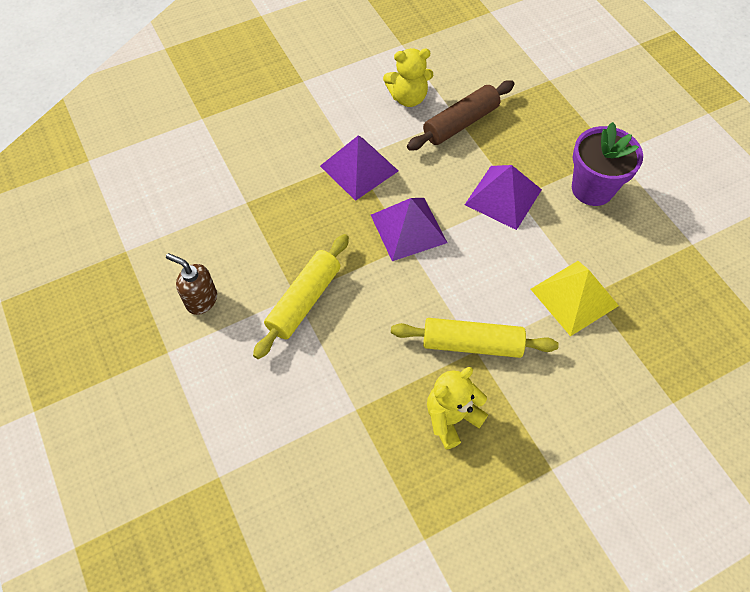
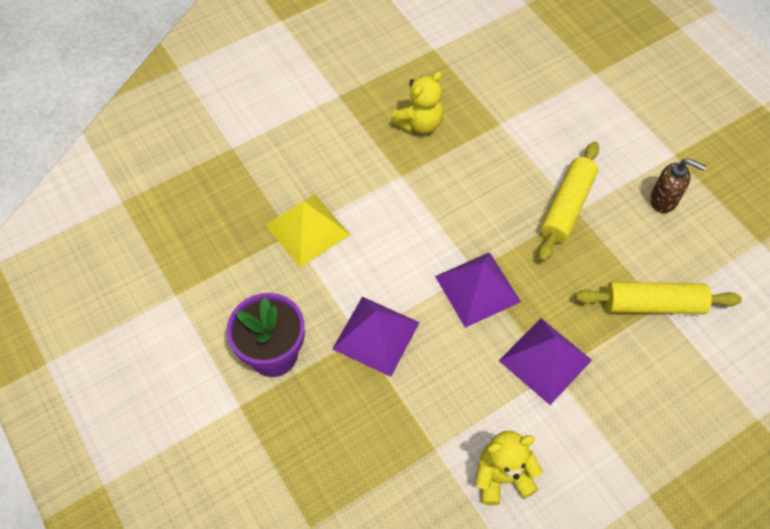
camera: 175 degrees right, 0 degrees up
yellow rolling pin [391,318,559,358] -> yellow rolling pin moved to [575,282,742,314]
brown rolling pin [407,80,515,151] -> none

